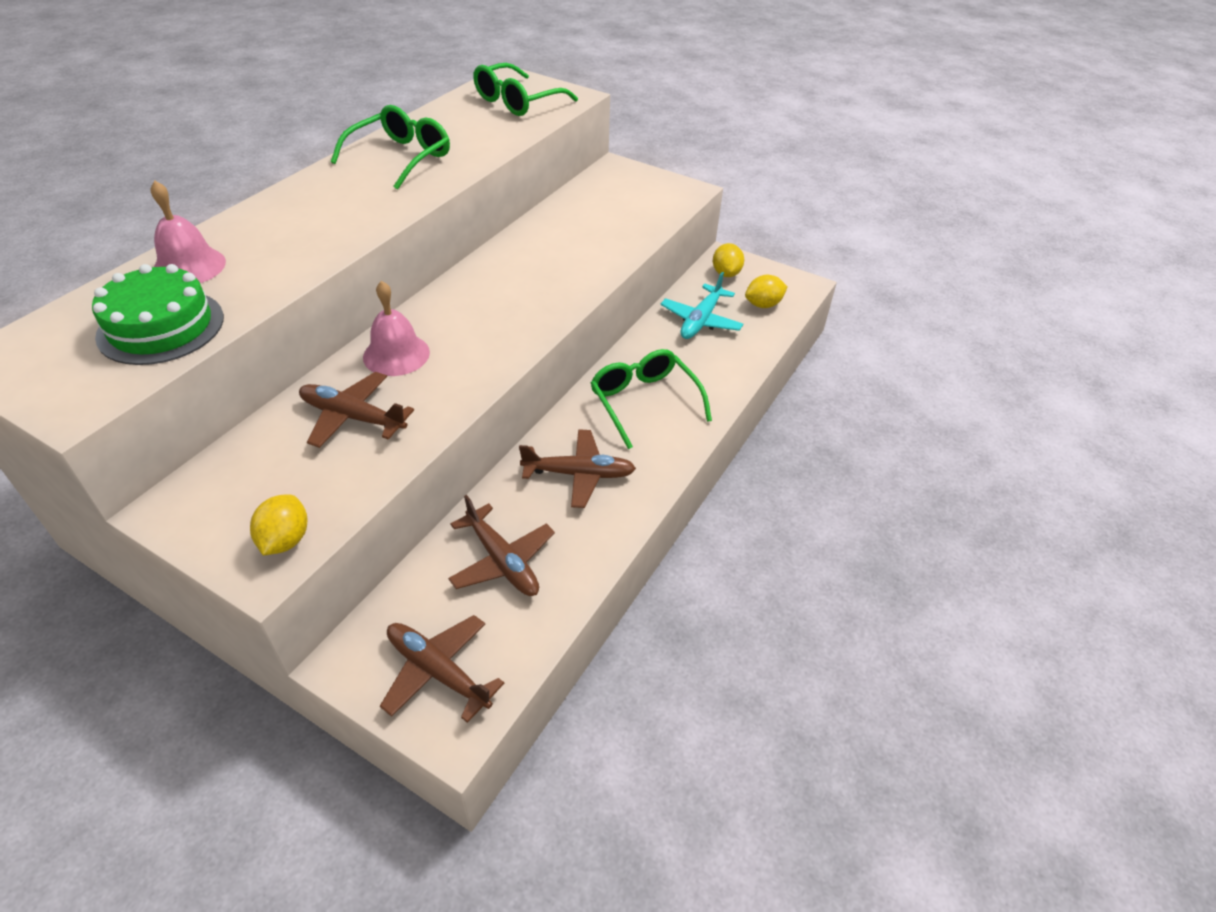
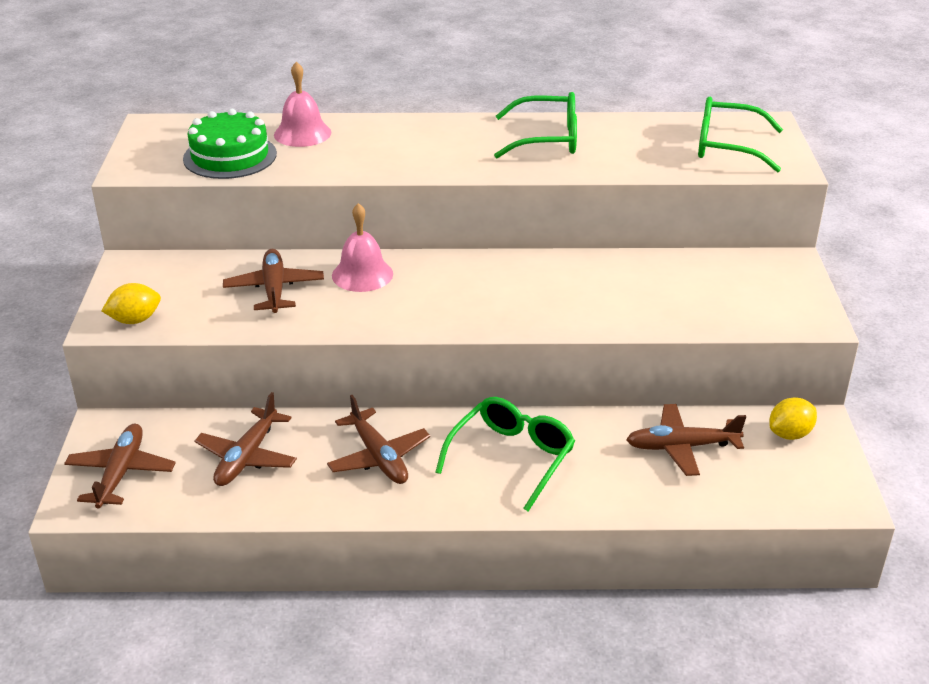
camera: 60 degrees right, 10 degrees down
turquoise plane [661,272,744,339] -> brown plane [626,404,746,476]
yellow lemon [745,275,787,308] -> none

